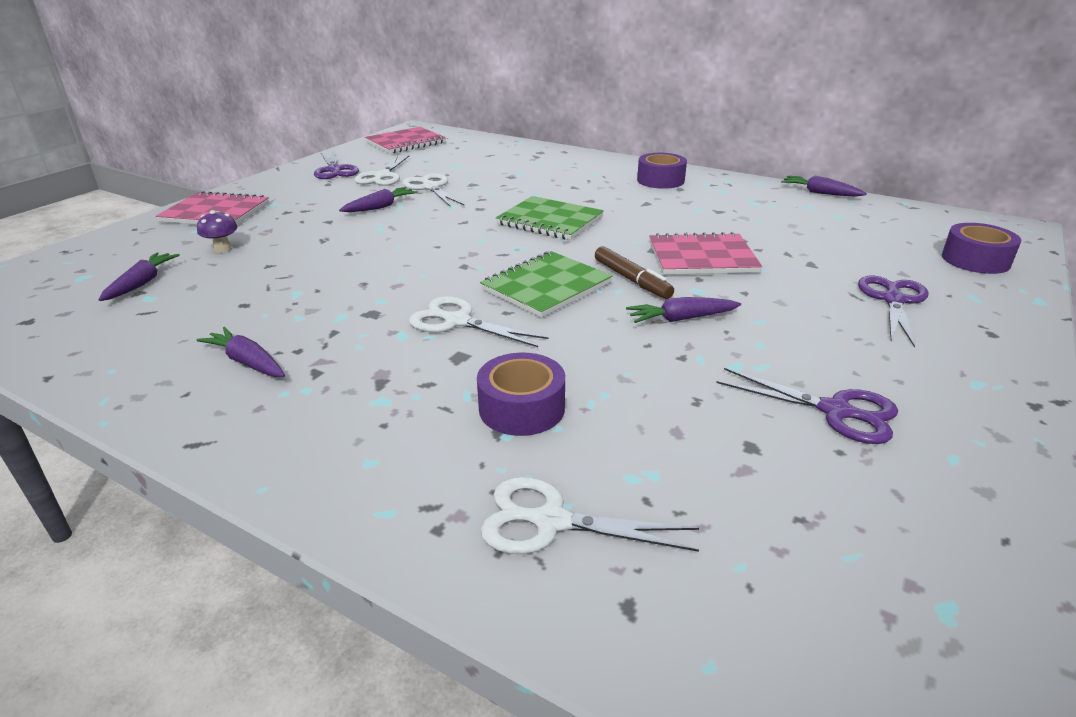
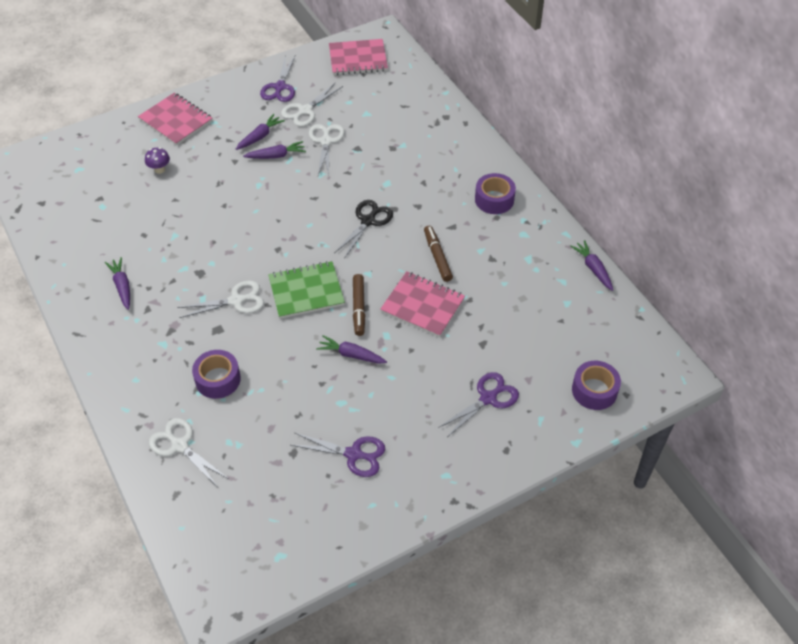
camera: 30 degrees right, 20 degrees up
purple carrot [98,252,180,301] -> purple carrot moved to [236,114,285,150]
white scissors [409,296,549,347] -> white scissors turned 105 degrees clockwise [177,280,264,318]
green notebook [496,196,604,240] -> black scissors [334,200,393,258]
purple scissors [716,368,898,444] -> purple scissors turned 45 degrees counterclockwise [291,433,385,477]
none -> brown marker [424,226,453,282]

